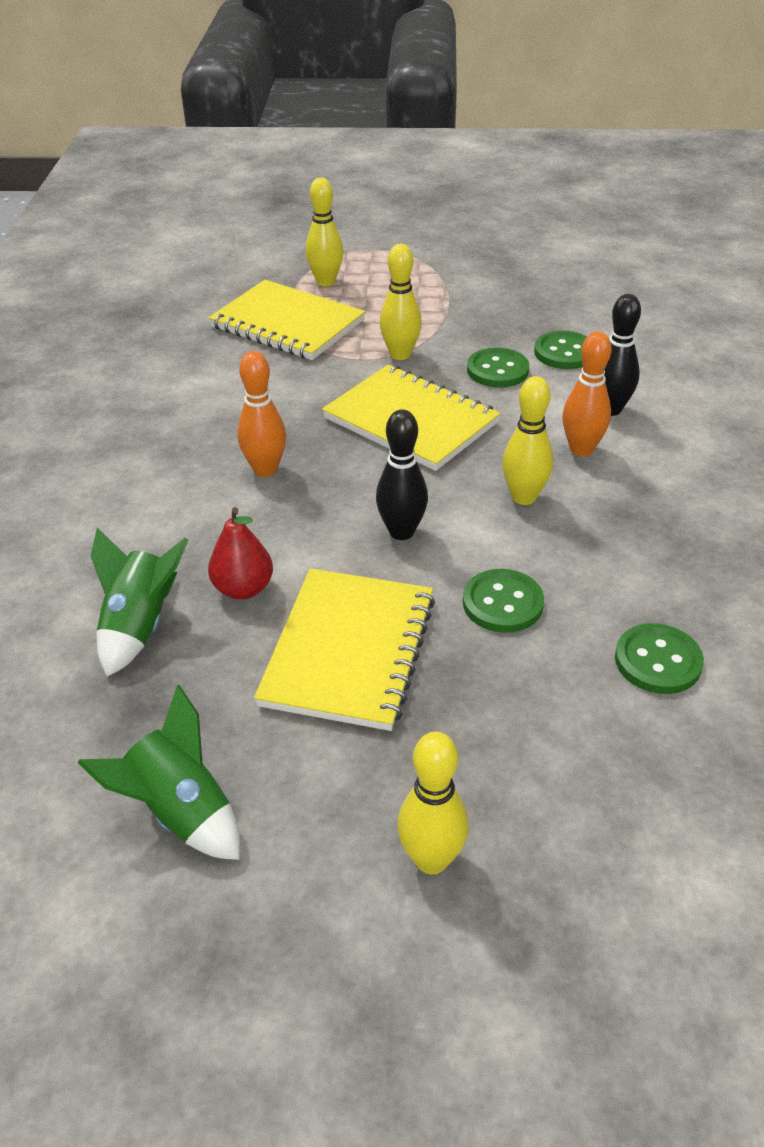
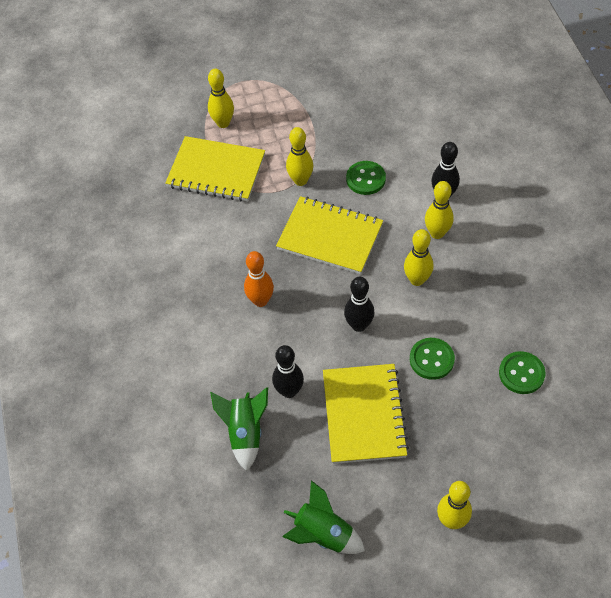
camera: 15 degrees left, 15 degrees up
red pear [208,507,273,600] -> black bowling pin [272,345,304,398]
green button [534,331,587,369] -> none
orange bowling pin [562,331,611,457] -> yellow bowling pin [425,181,454,239]

